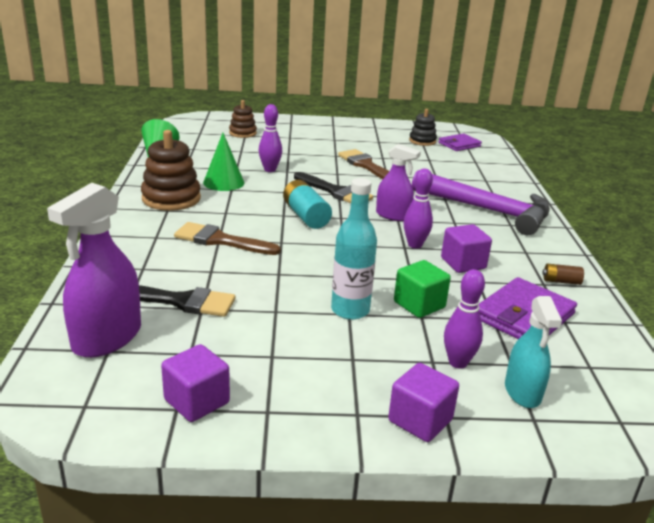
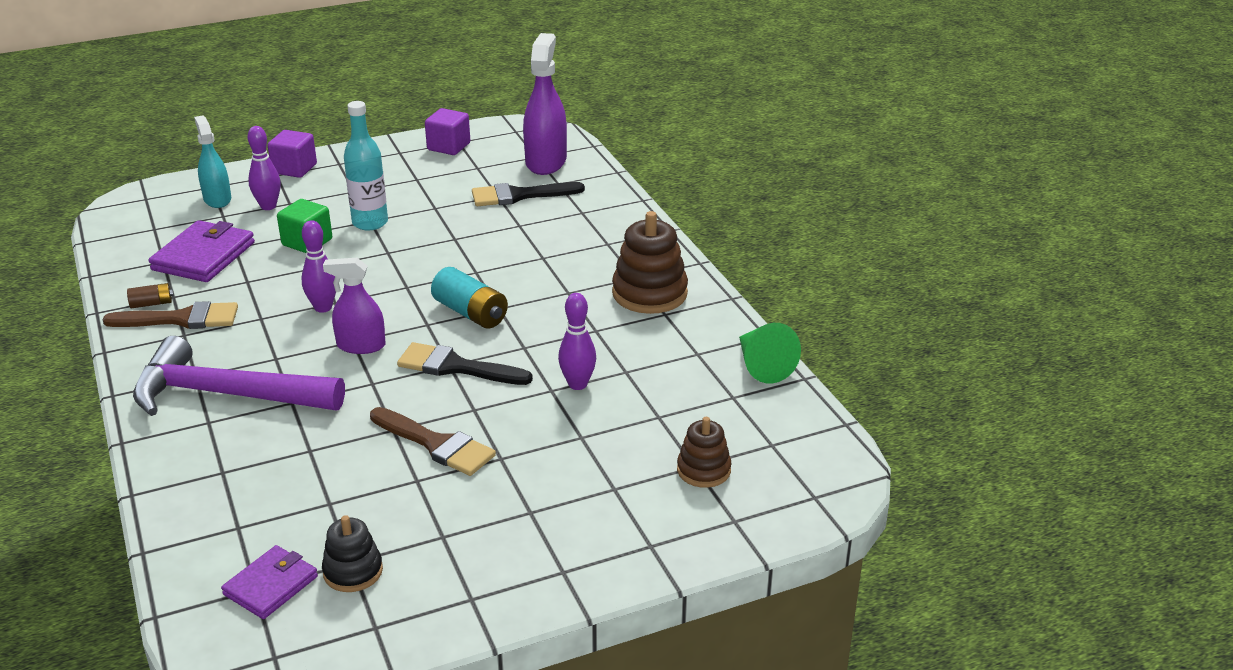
camera: 160 degrees right, 5 degrees up
brown brush [174,222,281,255] -> brown brush moved to [102,301,238,329]
green cone [203,133,244,191] -> none
purple cube [441,224,492,273] -> none

